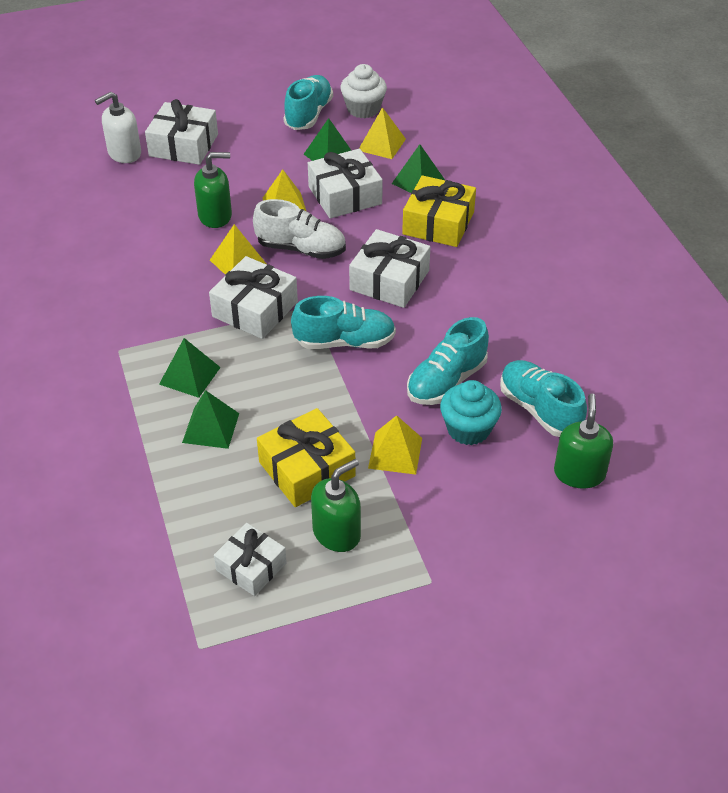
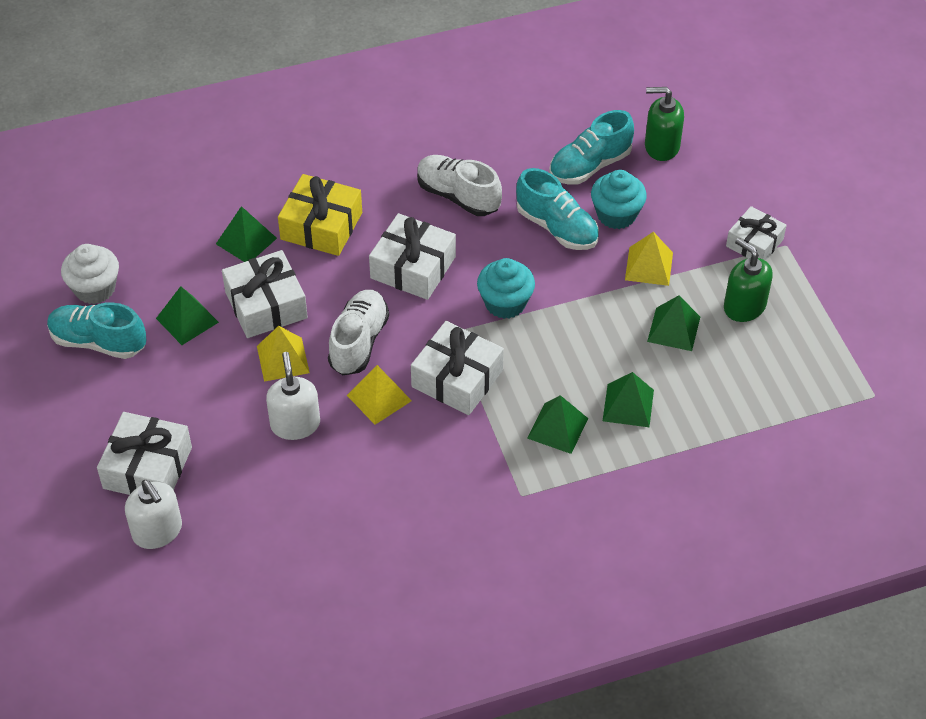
camera: 90 degrees left, 5 degrees up
green soap dispenser [194,152,232,228] -> white soap dispenser [266,352,320,440]
white gift [214,523,287,596] -> white gift moved to [726,206,787,261]
yellow gift [257,408,356,507] -> green pyramid [647,295,700,351]
turquoise shoe [291,296,396,349] -> turquoise cupcake [477,258,535,319]
yellow pyramid [359,107,406,159] -> none
none -> white shoe [417,155,502,216]

